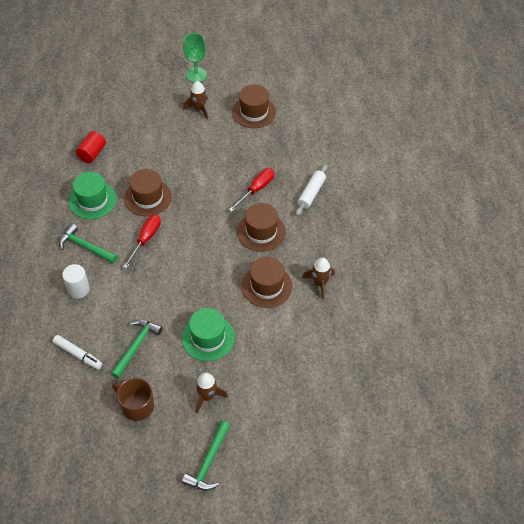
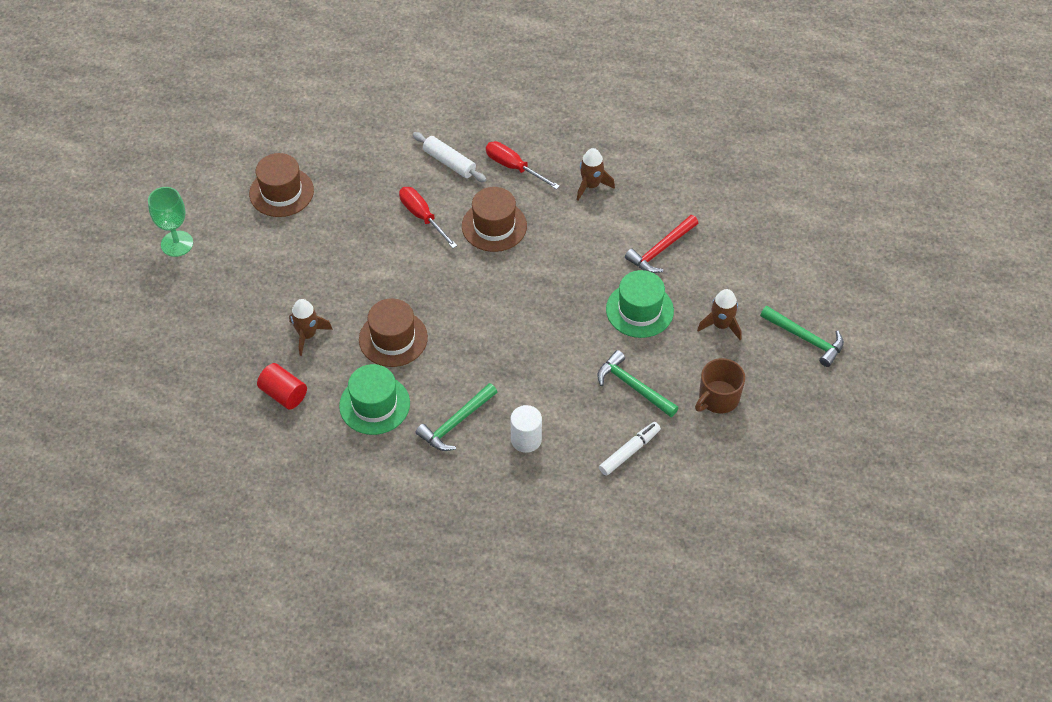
camera: 75 degrees left, 0 degrees up
red screwdriver [123,214,161,269] -> red screwdriver moved to [486,141,560,189]
brown rocket [183,81,208,119] -> brown rocket moved to [289,299,333,356]
brown hat [241,257,292,308] -> none
none -> red hammer [625,215,698,273]

